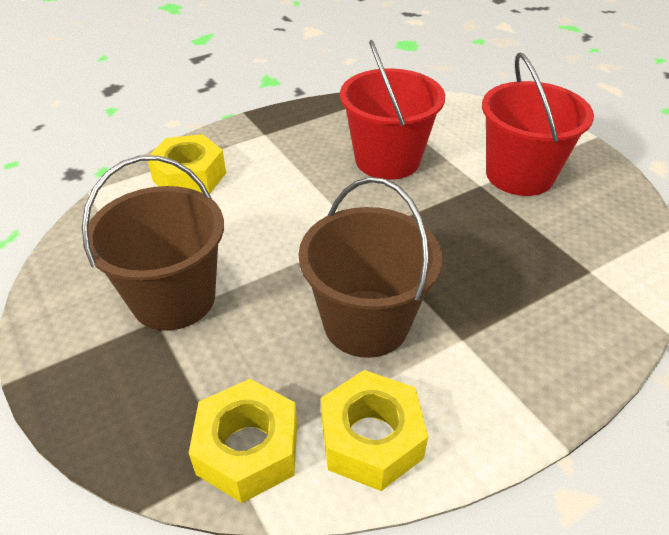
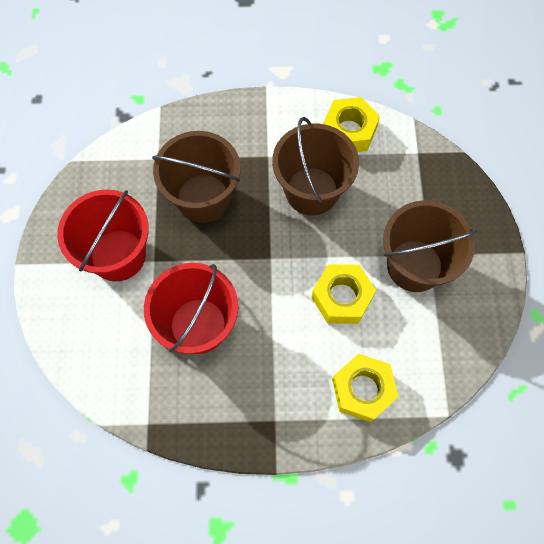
camera: 150 degrees left, 25 degrees up
yellow nut [189,379,297,503] -> yellow nut moved to [311,264,376,324]
none -> brown bucket [152,131,240,223]

